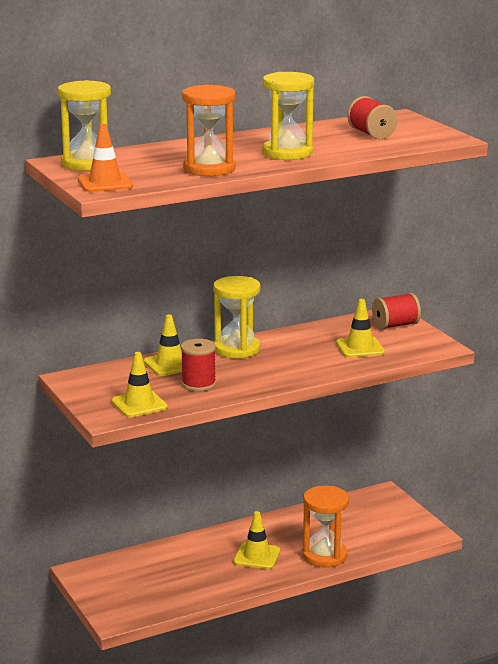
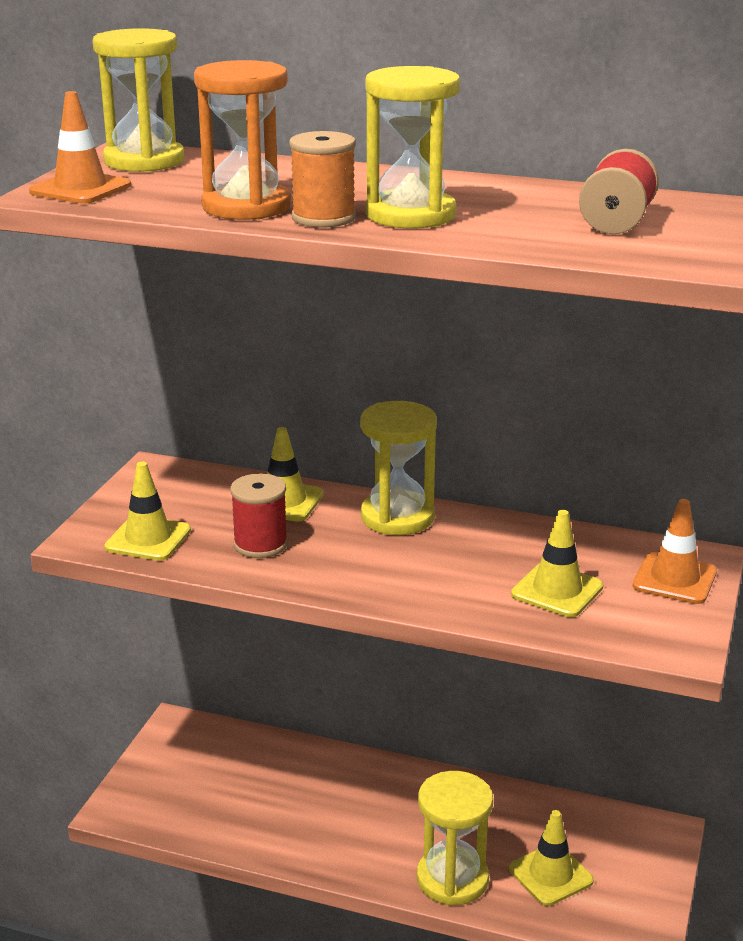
camera: 45 degrees right, 5 degrees up
yellow traffic cone [233,511,280,569] -> yellow traffic cone moved to [509,810,594,906]
orange hourglass [302,486,349,568] -> yellow hourglass [417,771,493,906]
red spool [372,293,421,330] -> orange traffic cone [633,499,717,604]
none -> orange spool [289,131,356,228]

